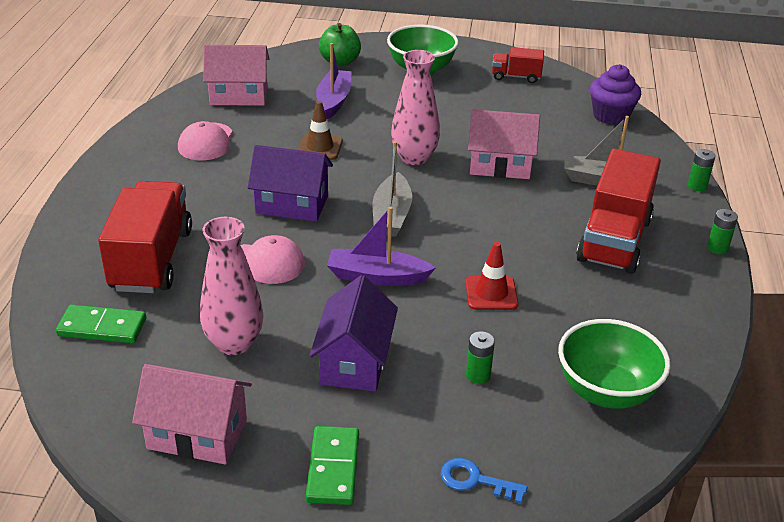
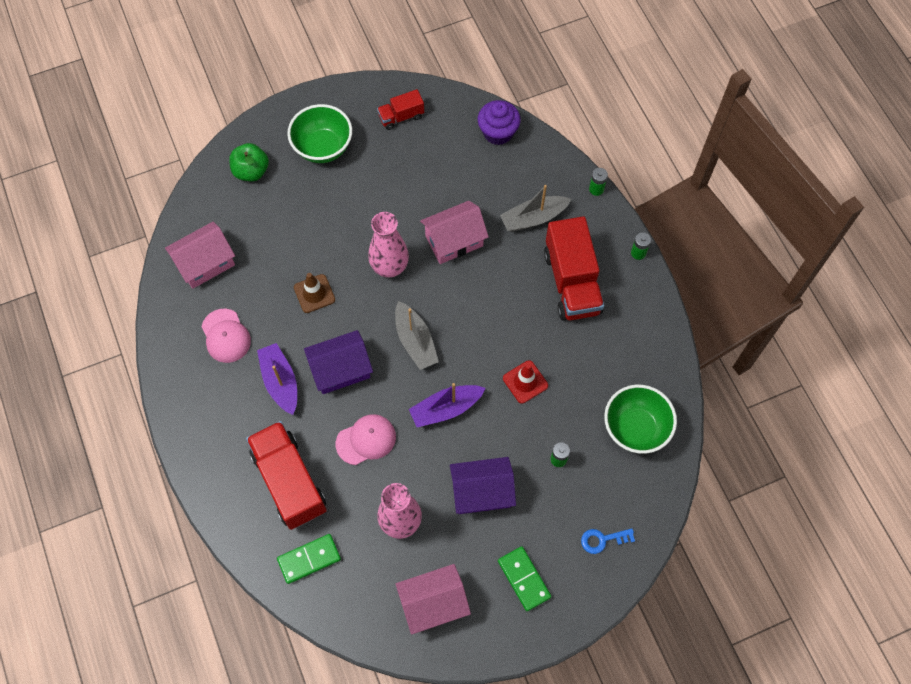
camera: 30 degrees left, 30 degrees up
purple house [310,275,398,392] -> purple house turned 75 degrees counterclockwise [450,457,516,514]
purple boat [316,43,352,119] -> purple boat moved to [257,343,297,415]

